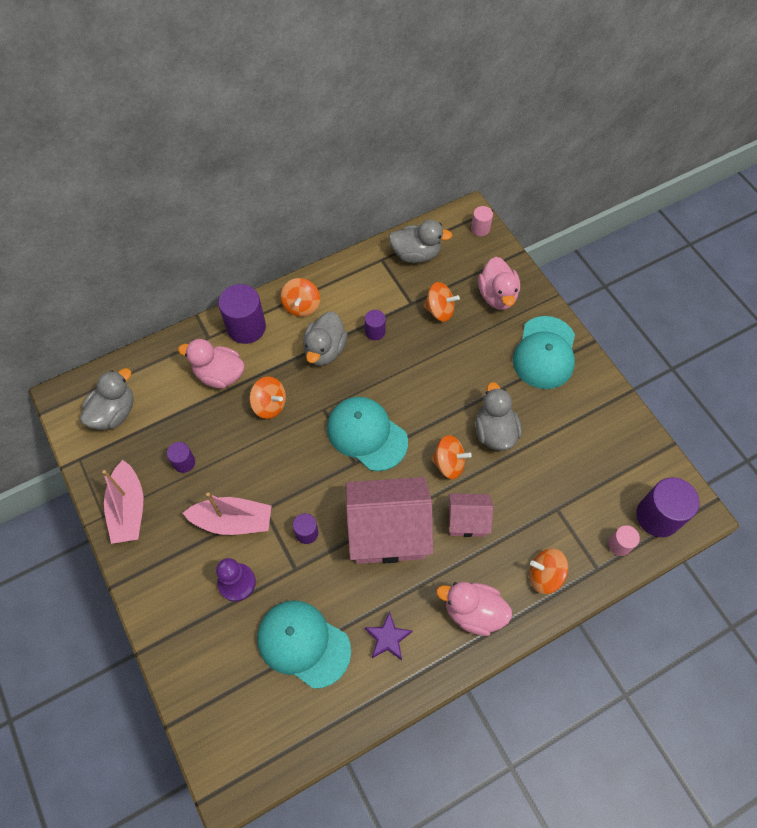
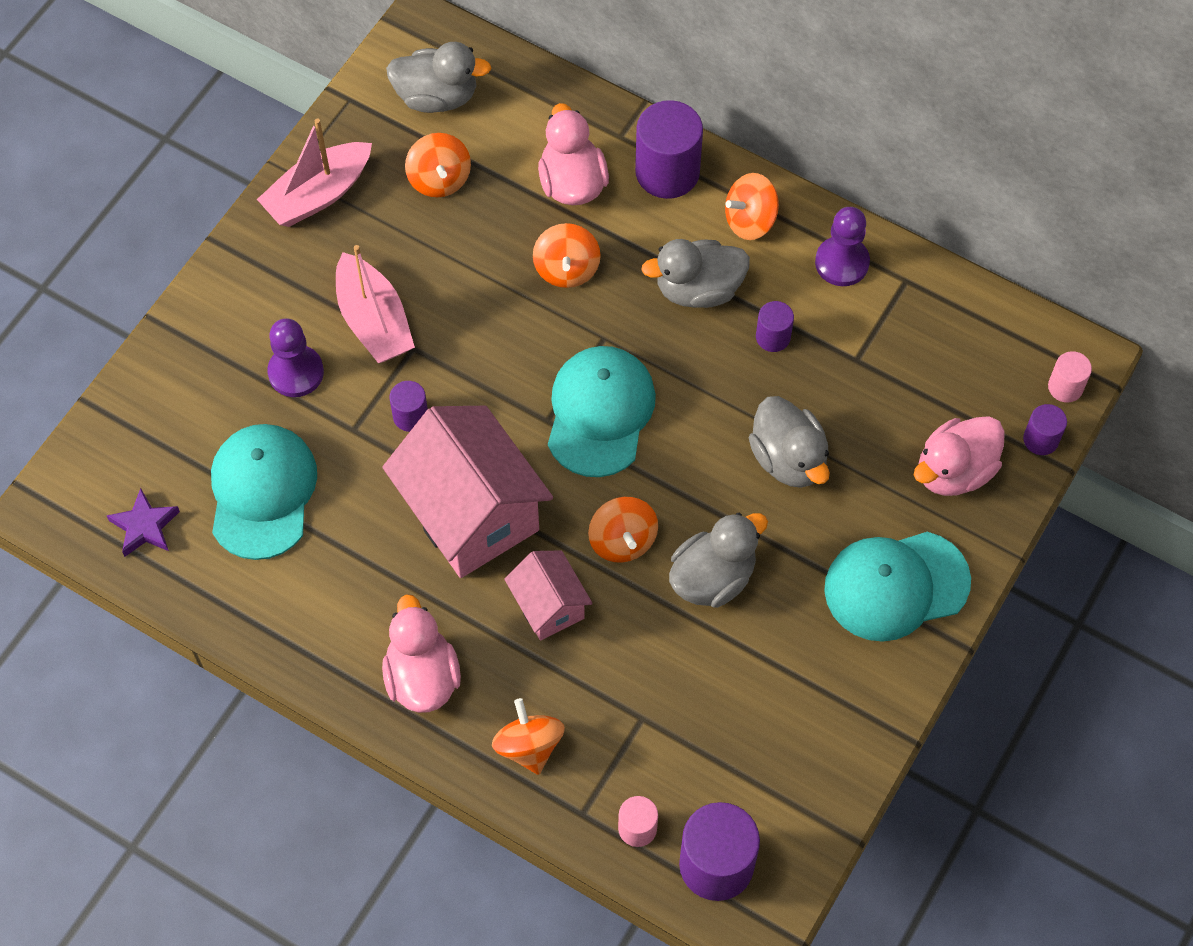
camera: 60 degrees right, 0 degrees up
purple cylinder [167,442,195,473] -> purple cylinder moved to [1023,404,1067,455]
purple star [365,612,412,660] -> purple star moved to [106,488,180,557]
grey duck [389,220,452,263] -> grey duck moved to [749,396,830,488]
orange spinning top [423,282,460,322] -> orange spinning top moved to [405,133,471,197]
none -> purple pawn [815,207,870,286]

